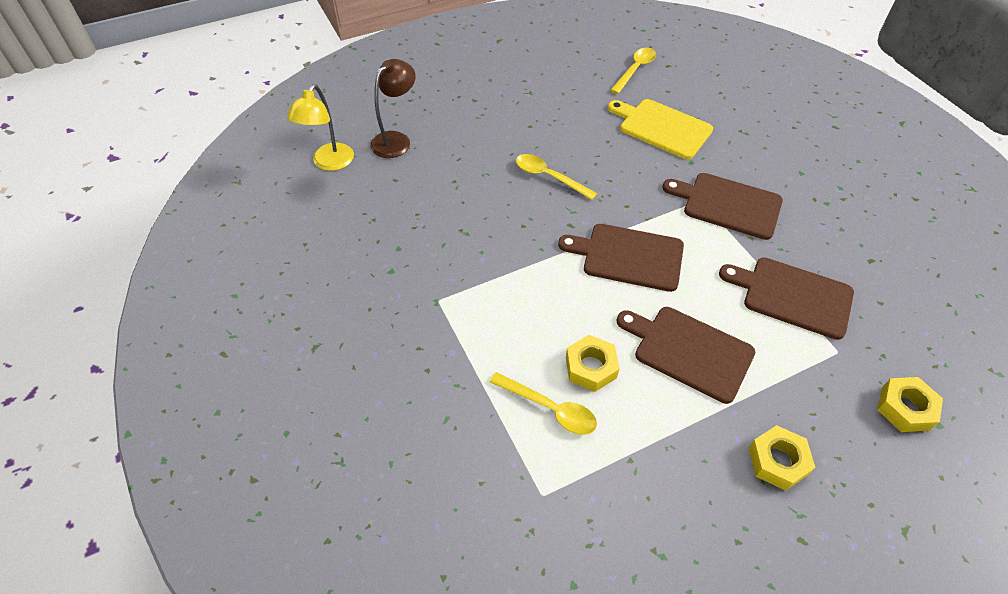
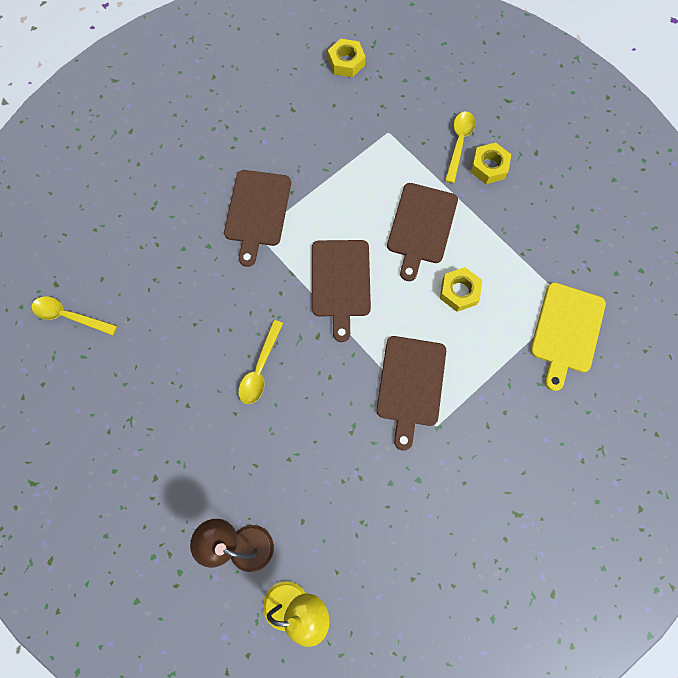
camera: 105 degrees left, 20 degrees up
yellow spoon [490,372,597,435] -> yellow spoon moved to [445,112,476,183]
yellow cutting board [608,99,713,159] -> yellow cutting board moved to [530,282,606,391]
brown cutting board [719,257,854,340] -> brown cutting board moved to [376,336,446,451]
yellow nut [877,377,943,432] -> yellow nut moved to [328,38,365,77]

